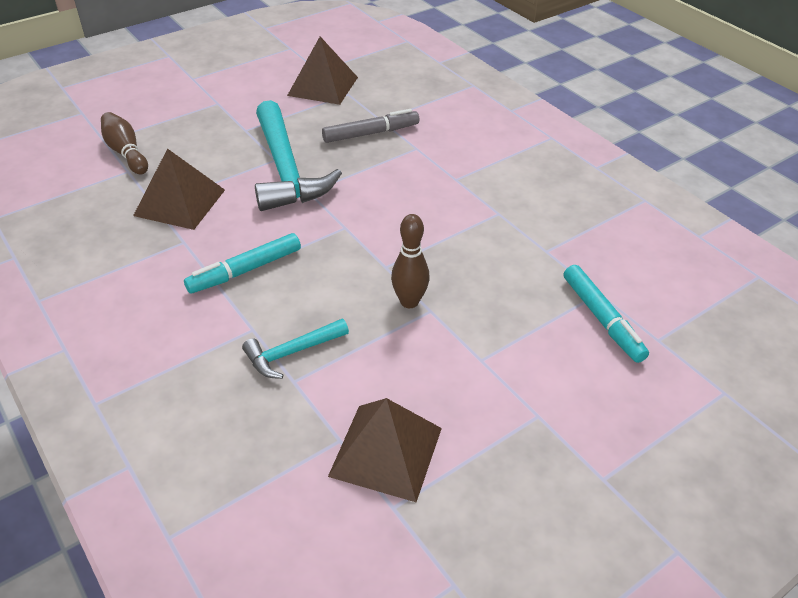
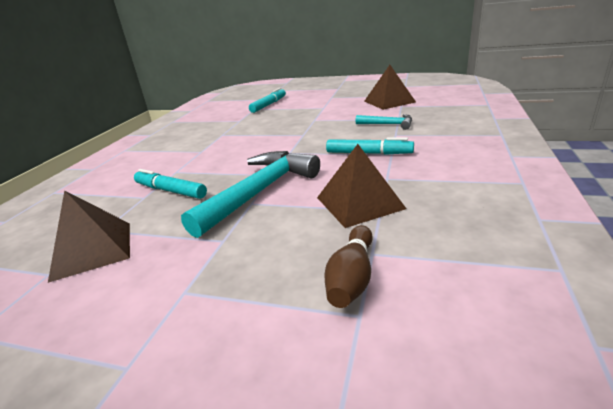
camera: 125 degrees left, 15 degrees down
grey marker [322,109,419,143] -> turquoise marker [134,169,207,199]
brown bowling pin [391,214,429,308] -> none

